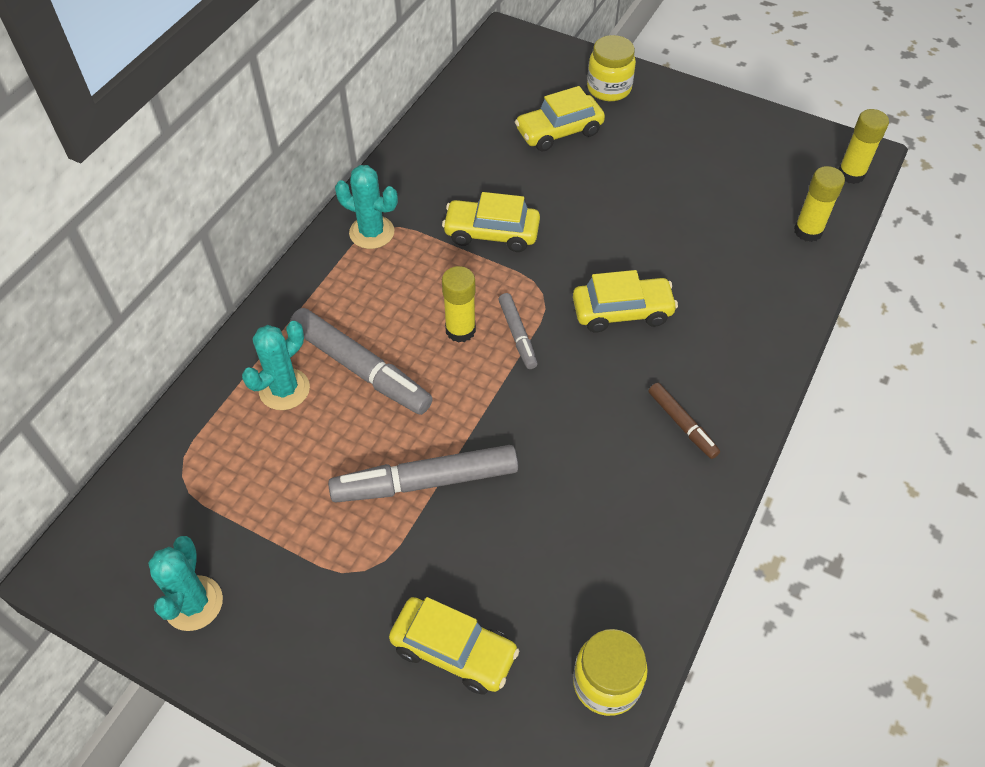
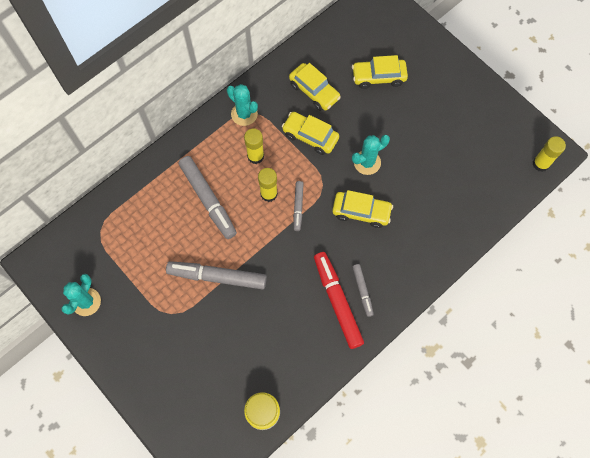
camera: 20 degrees right, 15 degrees up
turquoise cactus [242,321,310,410] -> turquoise cactus moved to [352,135,390,175]
yellow car [389,597,519,694] -> yellow car moved to [289,63,341,111]
yellow jar [587,35,636,101] -> none
brown marker [648,383,720,459] -> grey marker [352,264,374,317]
yellow glue stick [794,166,845,242] -> yellow glue stick moved to [244,129,264,164]
none -> red marker [314,252,364,349]

